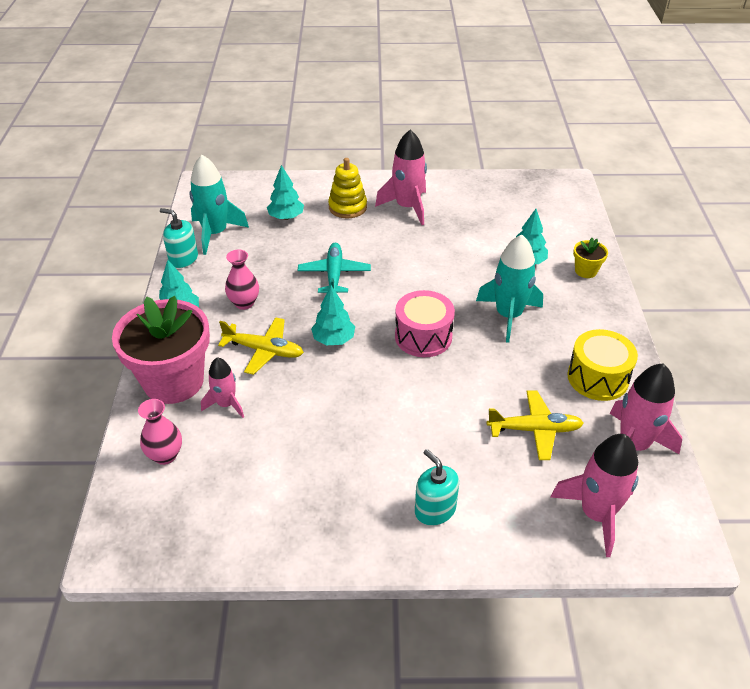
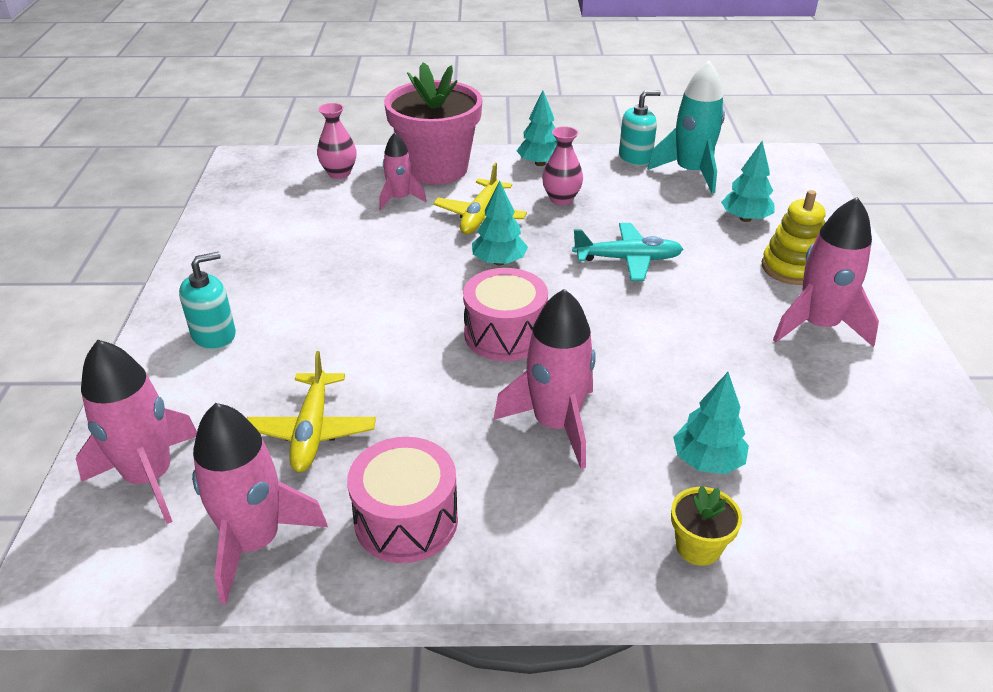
camera: 90 degrees right, 5 degrees down
turquoise soap dispenser [160,208,198,268] -> turquoise soap dispenser turned 45 degrees clockwise [619,90,661,166]
turquoise rocket [476,234,543,343] -> pink rocket [493,289,596,469]
yellow drum [567,329,638,401] -> pink drum [347,437,458,563]

